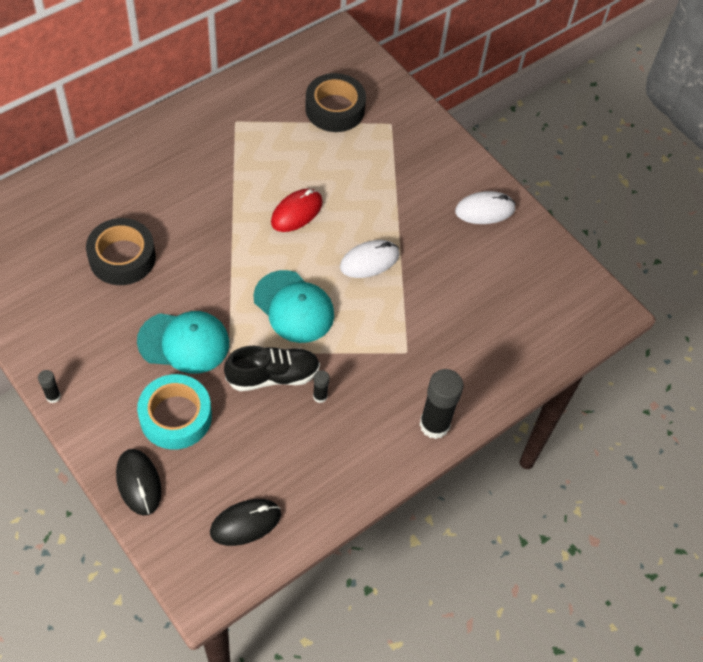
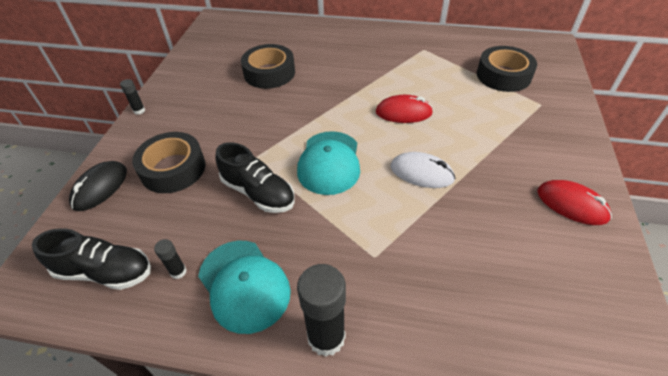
camera: 55 degrees right, 10 degrees down
turquoise cap [137,311,229,374] -> turquoise cap moved to [198,241,291,334]
turquoise tape [137,374,212,450] -> black tape [132,132,205,193]
black mouse [210,499,281,546] -> black shoe [32,228,151,290]
black glue stick [313,370,329,403] -> black glue stick moved to [154,239,186,279]
white mouse [455,191,516,224] -> red mouse [537,180,612,225]

